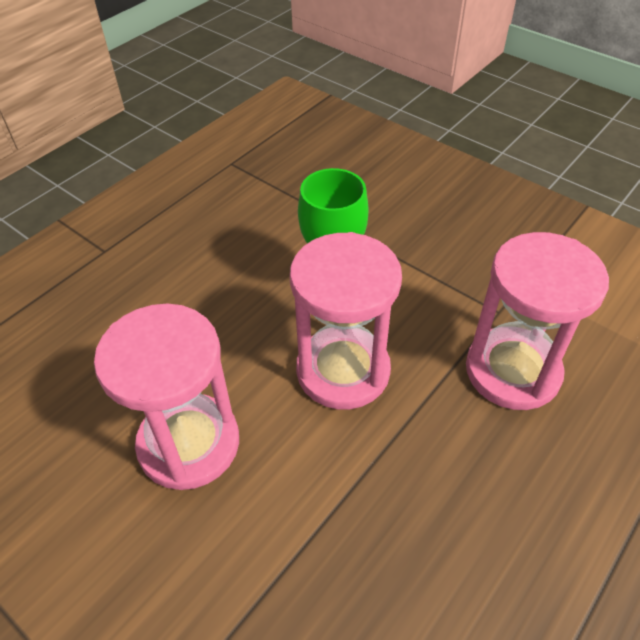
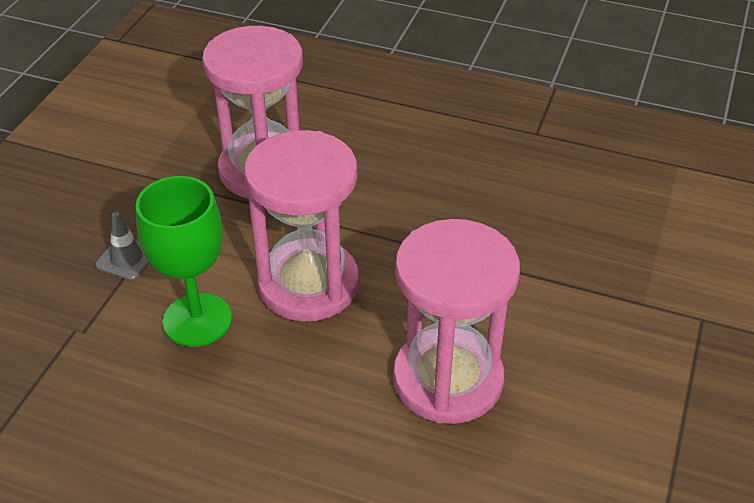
camera: 110 degrees left, 5 degrees down
none -> grey traffic cone [95,212,150,281]

